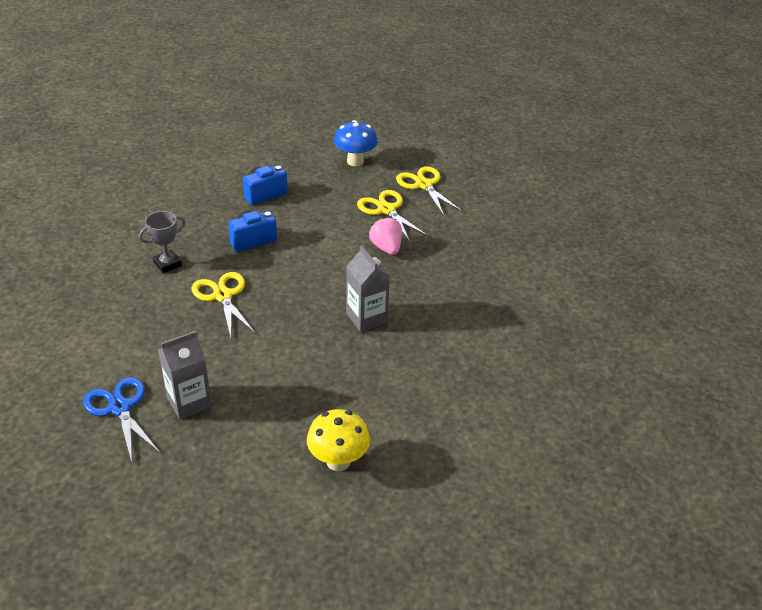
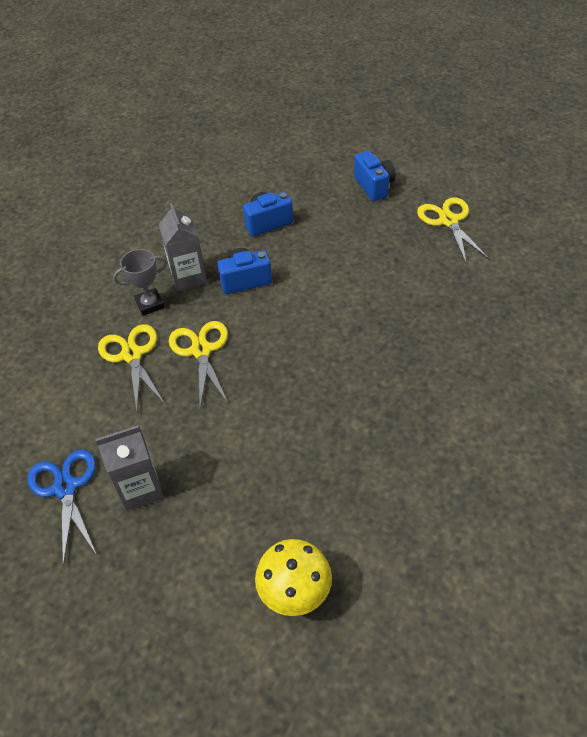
camera: 15 degrees right, 10 degrees up
blue mushroom [334,120,378,166] -> blue camera [354,151,396,201]
grey carton [346,245,390,332] -> grey carton moved to [159,203,207,291]
yellow scissors [357,190,429,242] -> yellow scissors moved to [98,324,165,411]
pink strawberry [369,217,402,255] -> none

